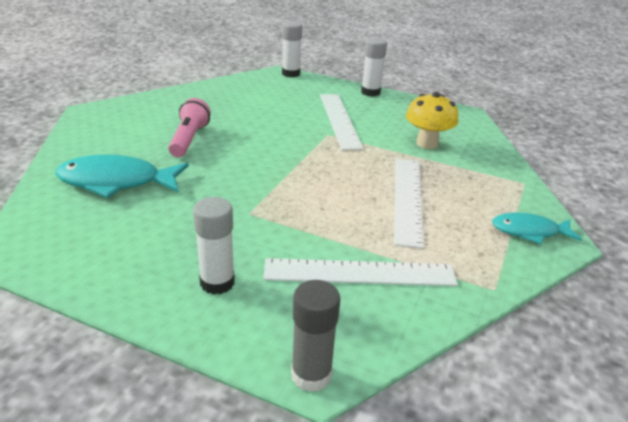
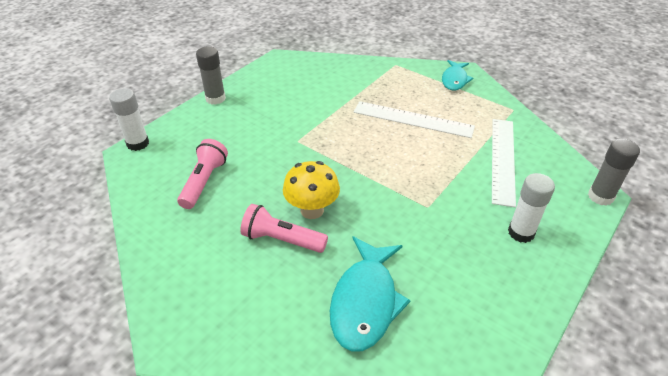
camera: 75 degrees left, 10 degrees up
white ruler [320,94,364,150] -> none
white glue stick [361,37,387,97] -> grey glue stick [196,46,226,105]
yellow mushroom [406,92,458,149] -> yellow mushroom moved to [283,161,340,219]
none -> pink flashlight [177,139,228,209]

